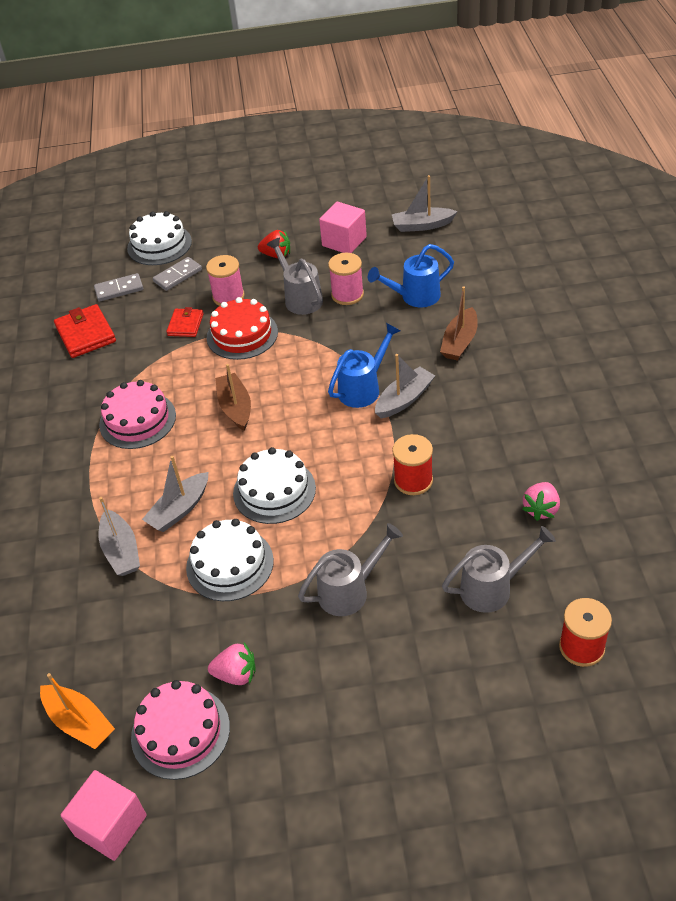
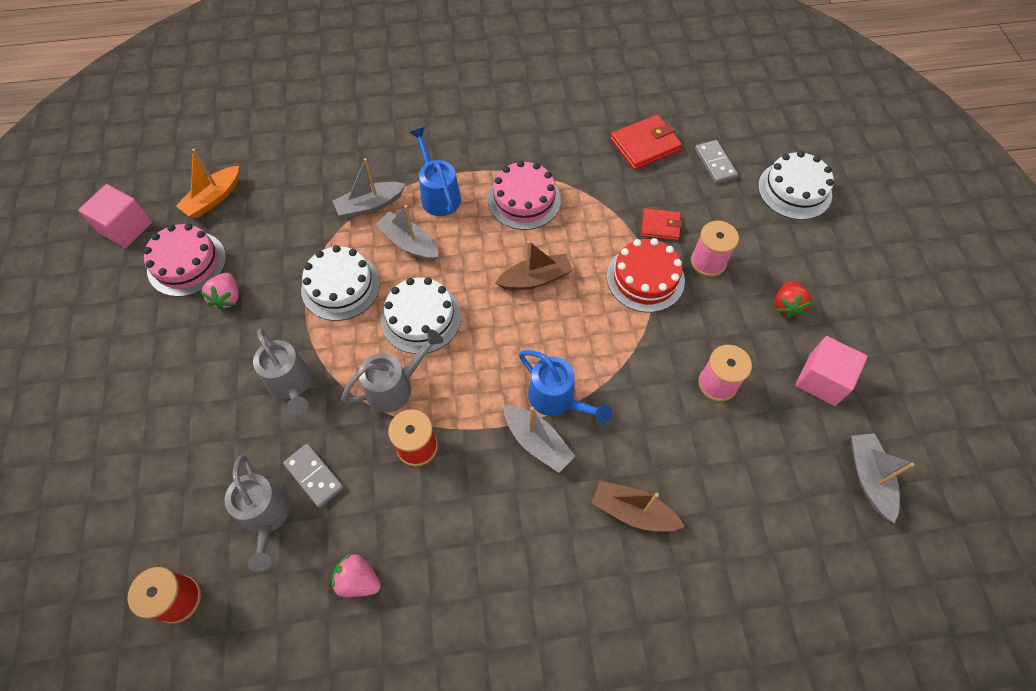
camera: 85 degrees right, 15 degrees up
grey domino [153,257,202,291] -> grey domino moved to [283,444,344,508]
grey watering can [267,237,323,315] -> grey watering can moved to [341,329,443,412]
blue watering can [368,244,454,307] -> blue watering can moved to [410,127,461,216]

